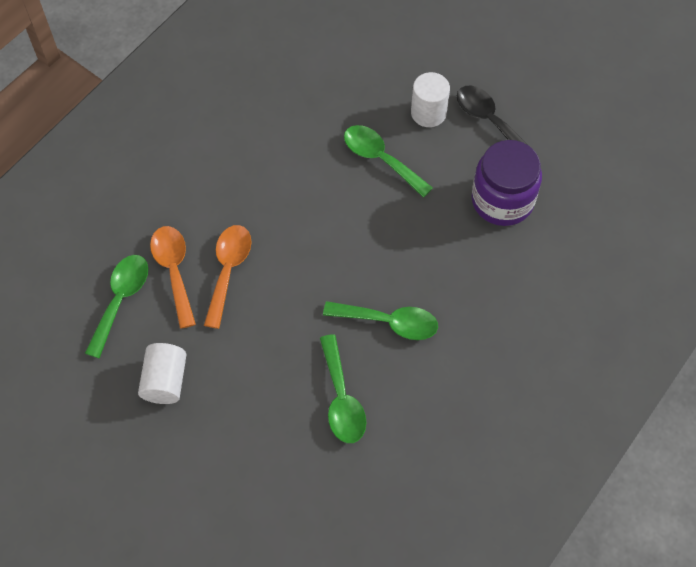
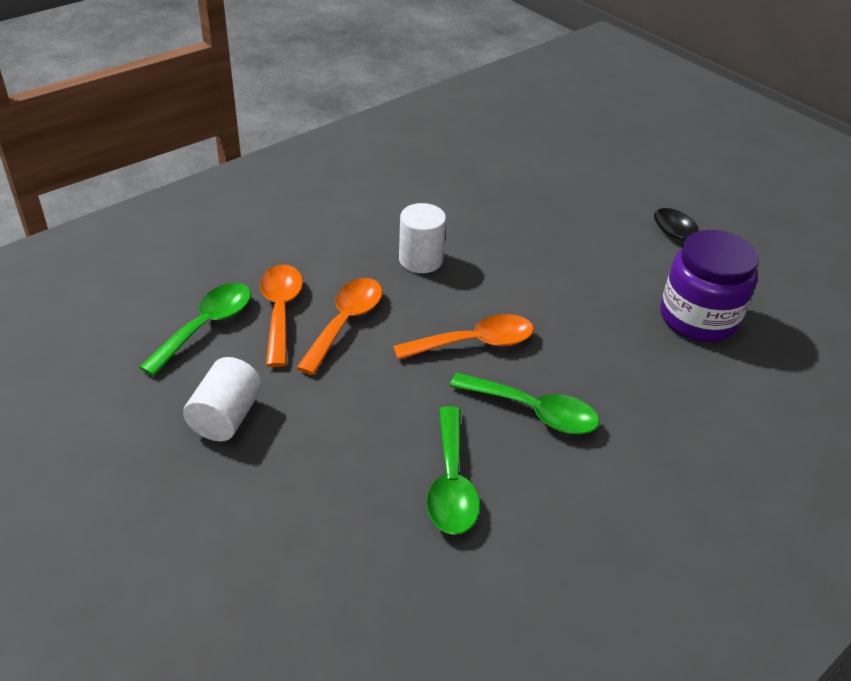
camera: 10 degrees right, 20 degrees down
green spoon [344,125,433,198] -> none
white cylinder [411,72,450,127] -> white cylinder moved to [399,203,446,273]
none -> orange spoon [393,314,534,360]

